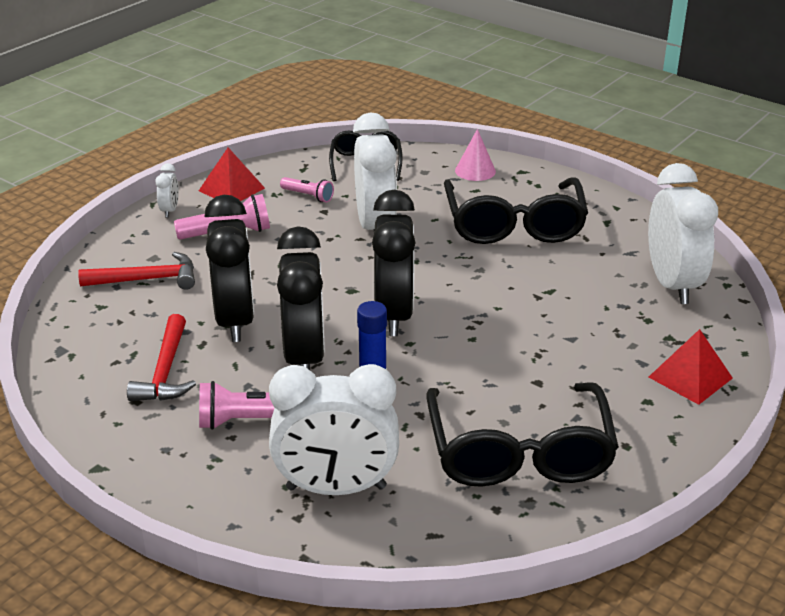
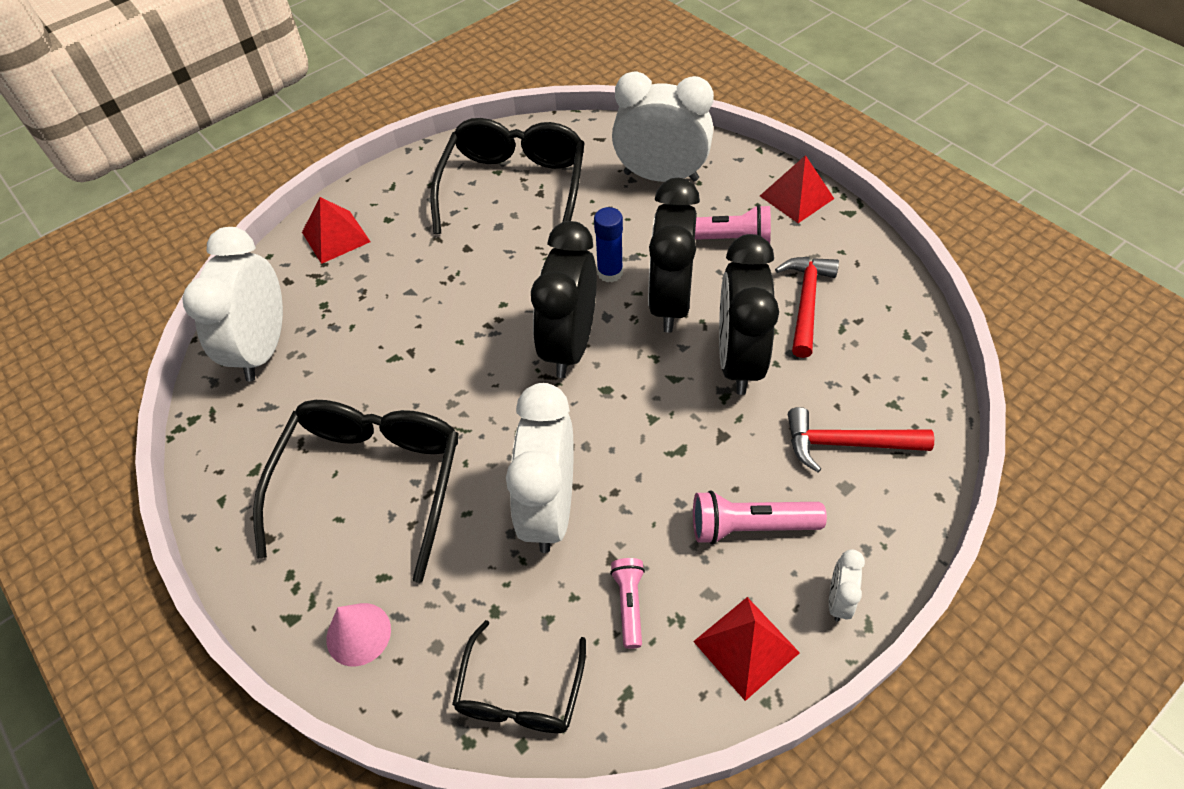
camera: 165 degrees left, 20 degrees up
pink flashlight [280,177,334,203] -> pink flashlight turned 45 degrees clockwise [610,558,645,649]
none -> red pyramid [760,155,834,223]

